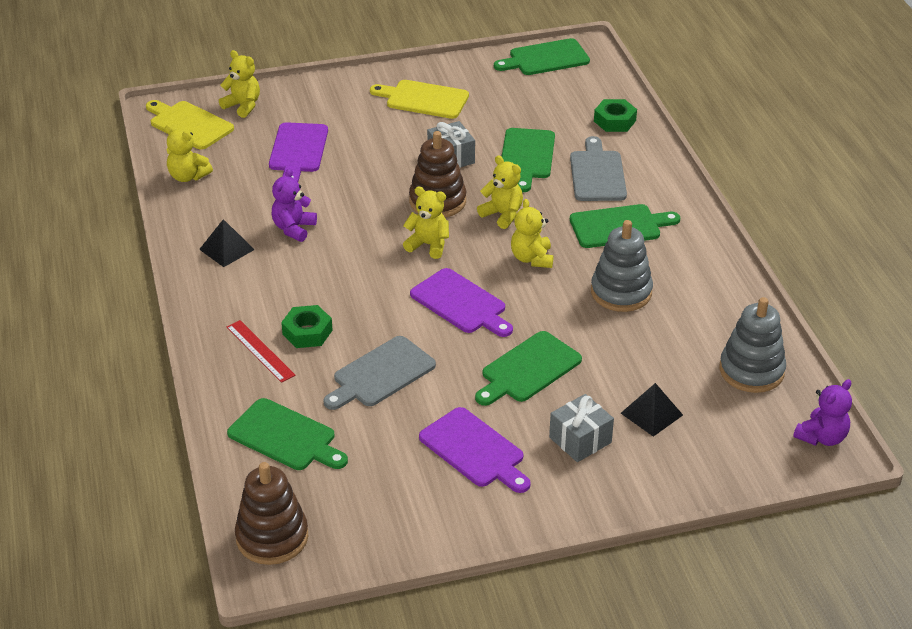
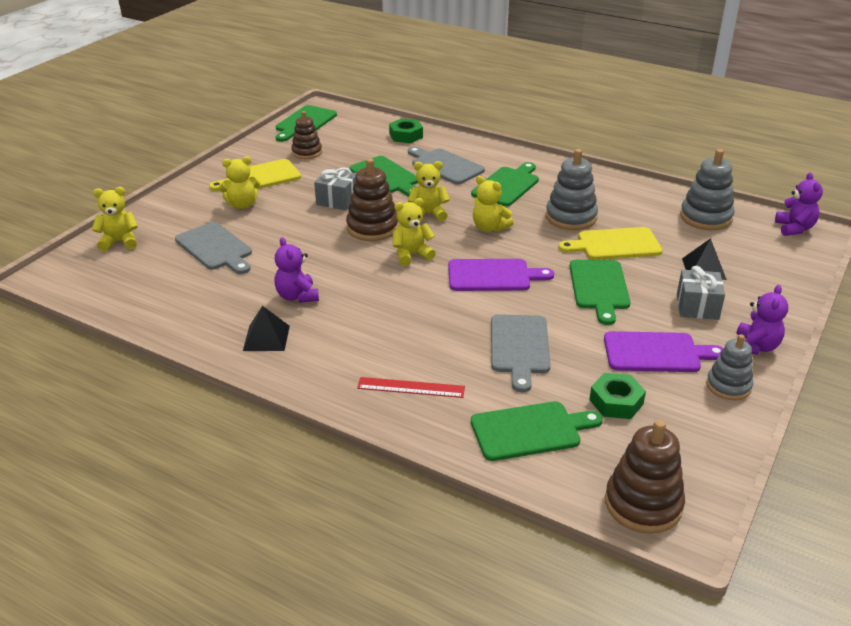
camera: 45 degrees left, 5 degrees down
yellow cutting board [146,100,234,149] -> yellow cutting board moved to [558,227,663,260]
yellow teddy bear [165,125,213,182] -> yellow teddy bear moved to [219,156,260,209]
purple cutting board [269,122,328,182] -> grey cutting board [175,222,252,274]
green nut [281,305,333,348] -> green nut moved to [589,373,646,419]
none -> brown stacking toy [291,111,322,159]
none -> grey stacking toy [706,334,753,400]
none -> purple teddy bear [736,285,788,355]

